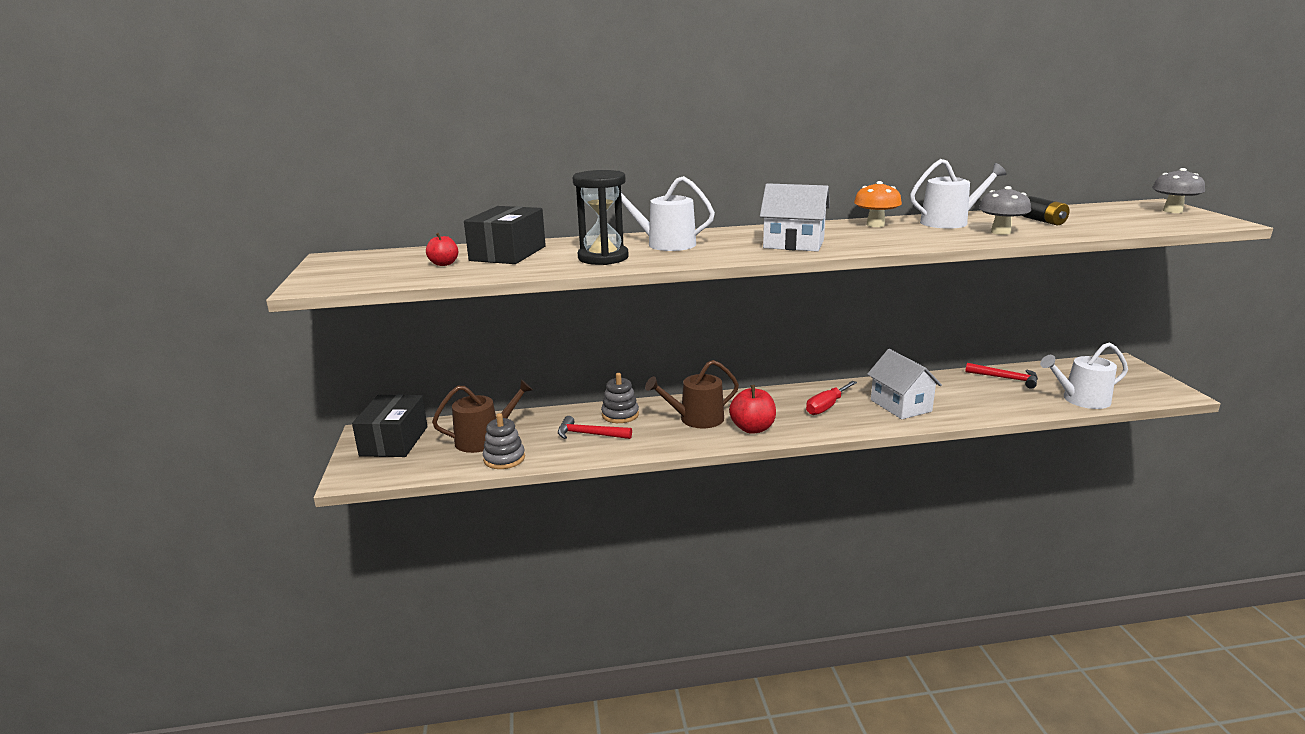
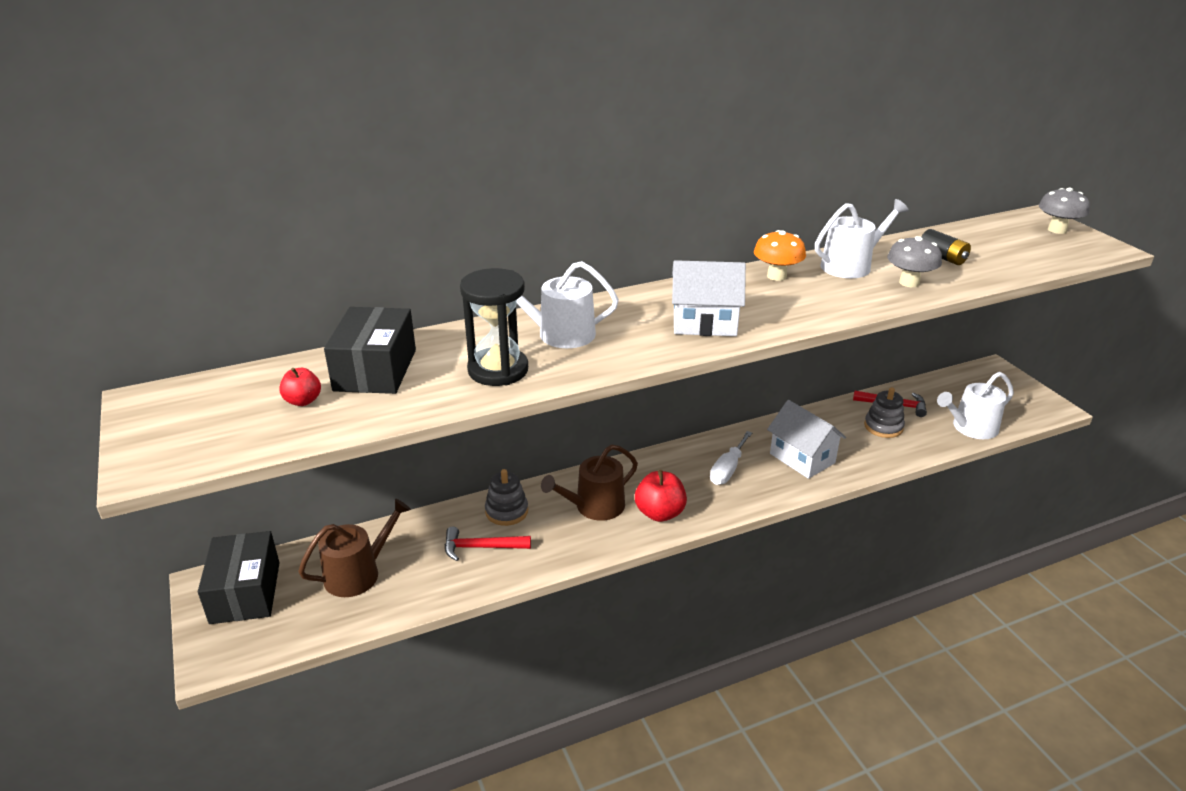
camera: 15 degrees left, 10 degrees up
grey stacking toy [483,413,525,469] -> grey stacking toy moved to [864,387,905,438]
red screwdriver [806,381,857,415] -> white screwdriver [710,431,752,485]

